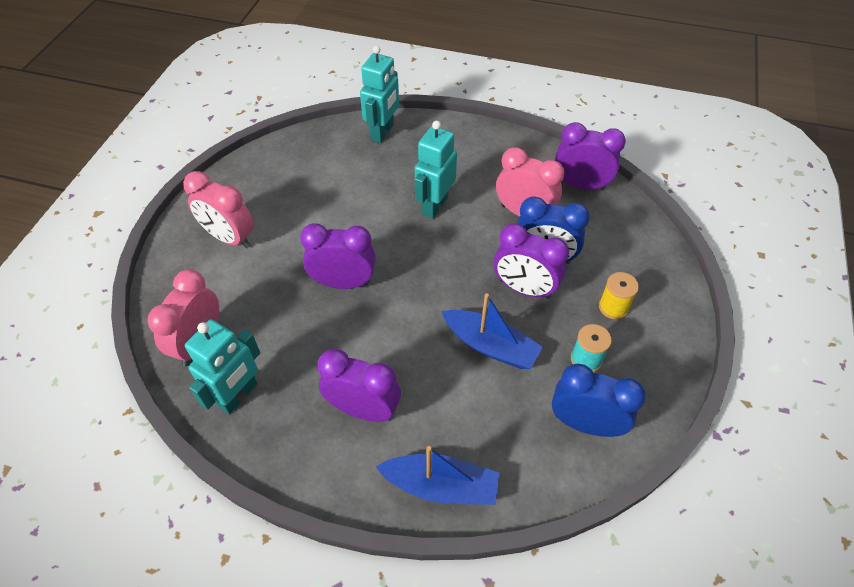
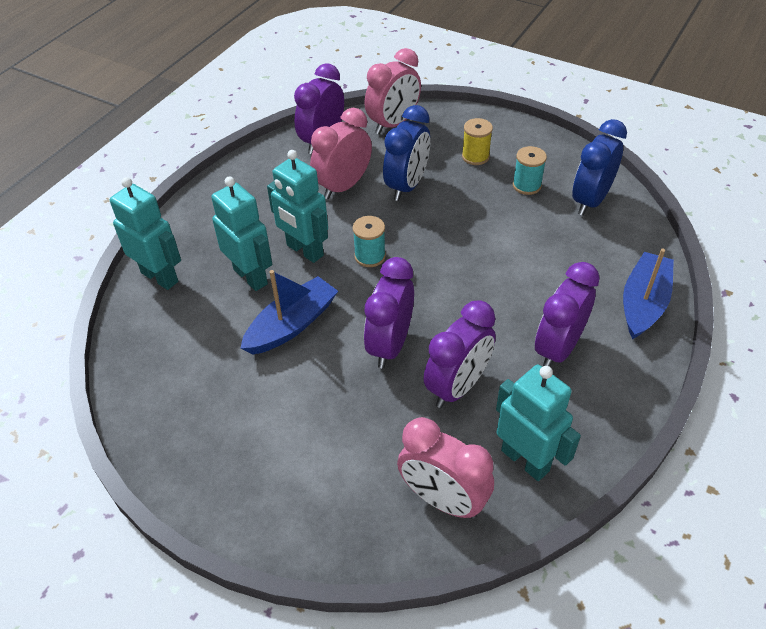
camera: 75 degrees left, 5 degrees down
pink clock [183,171,254,248] -> pink clock moved to [365,48,421,134]
blue boat [441,293,543,369] -> blue boat moved to [240,270,338,355]
purple clock [494,223,569,299] -> purple clock moved to [423,300,496,408]
none -> turquoise robot [211,176,272,291]
none -> turquoise spool [353,216,386,267]

